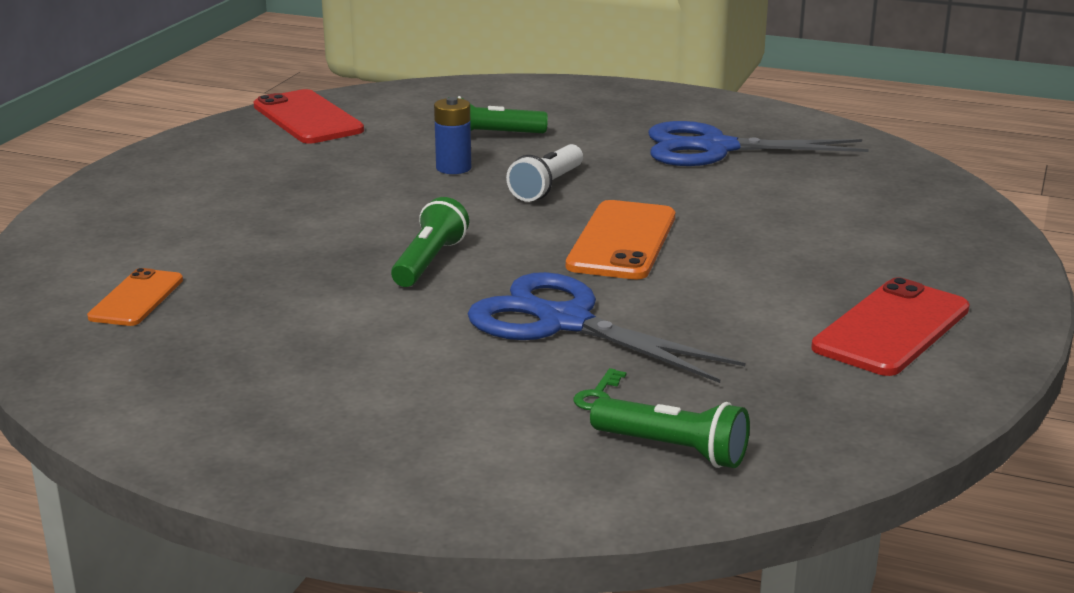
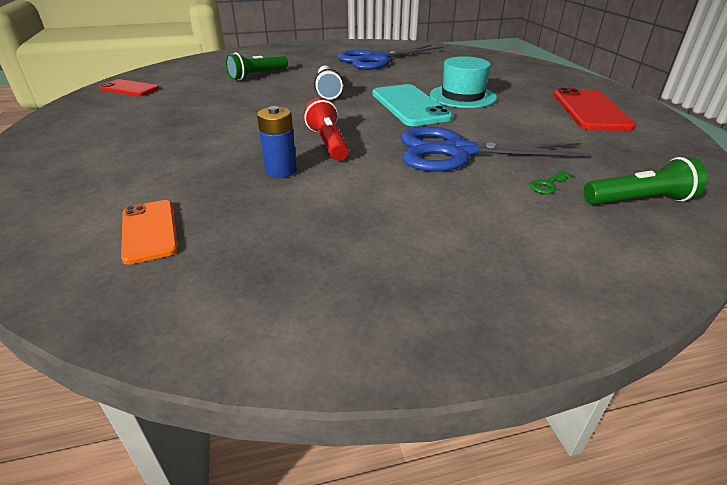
camera: 35 degrees left, 10 degrees up
red phone [254,89,364,144] -> red phone [99,79,159,96], size x0.62
green flashlight [391,197,469,287] -> red flashlight [304,98,349,161]
blue battery [434,97,471,174] -> blue battery moved to [257,106,297,178]
orange phone [566,200,675,279] -> turquoise phone [372,84,453,126]
green key [574,368,627,410] -> green key turned 60 degrees clockwise [529,171,573,194]
none -> turquoise hat [430,56,497,108]

